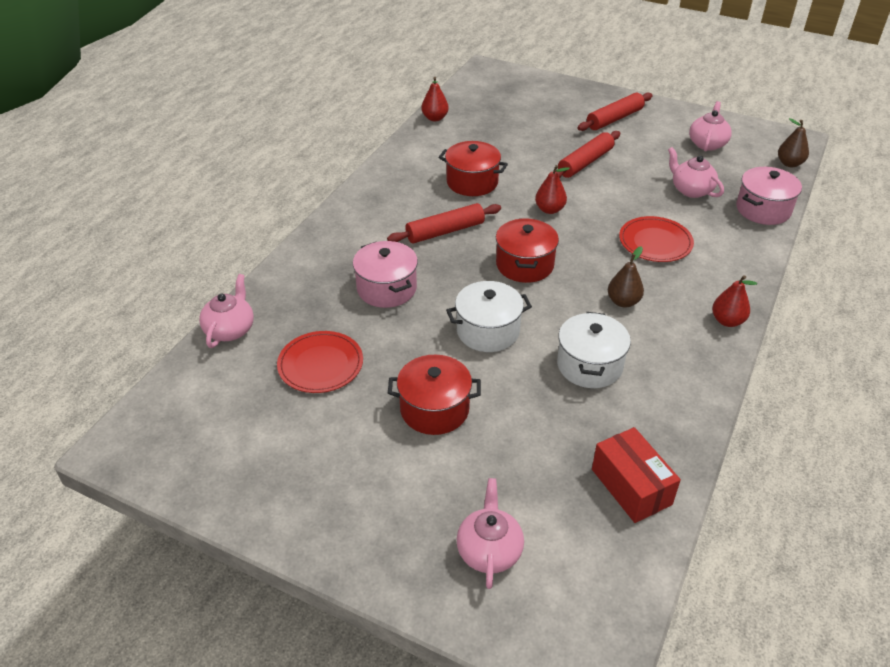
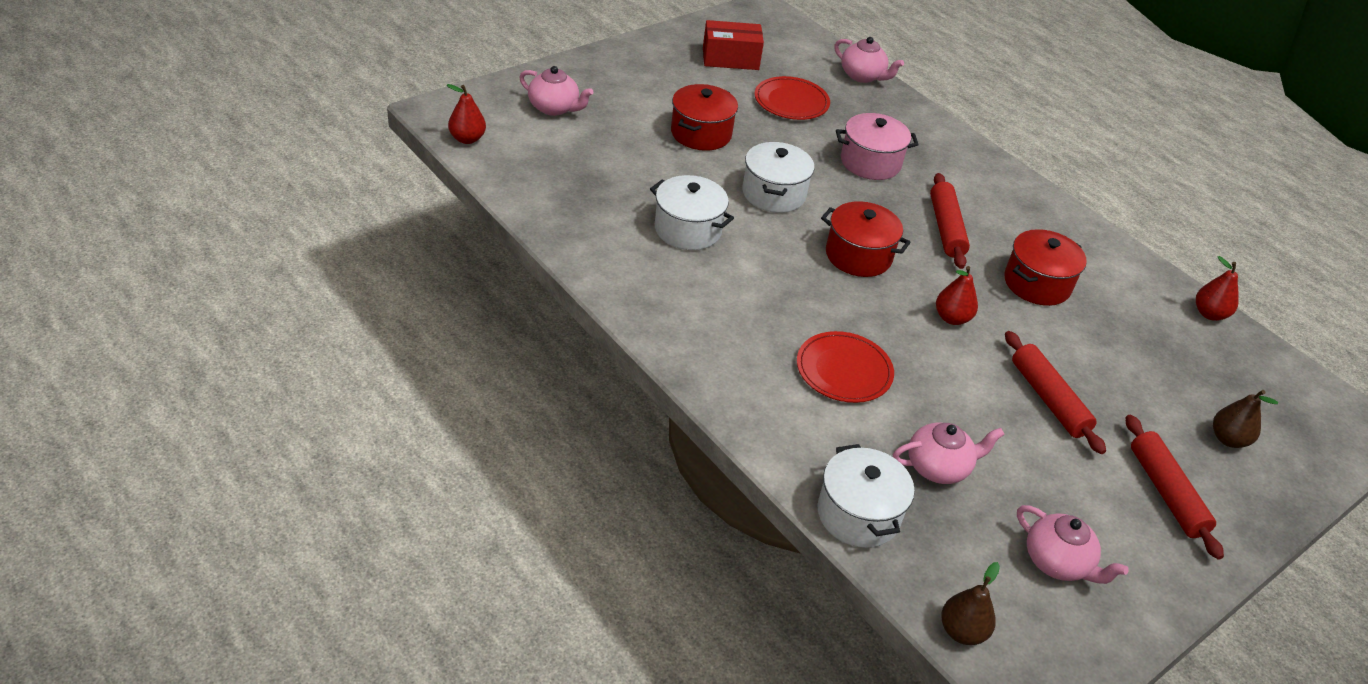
camera: 110 degrees right, 0 degrees up
red box [592,427,681,523] -> red box moved to [703,20,764,70]
brown pear [608,246,644,307] -> brown pear moved to [1213,390,1278,448]
red pear [712,275,757,327] -> red pear moved to [447,84,486,144]
pink pot [736,167,802,225] -> white pot [817,444,915,548]

